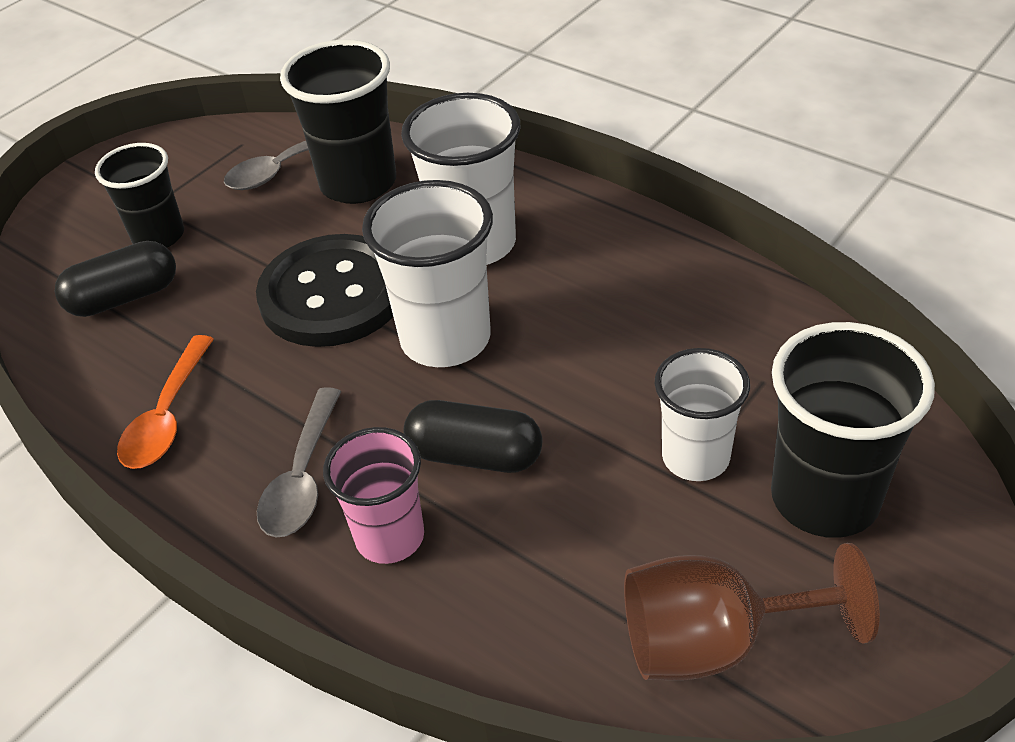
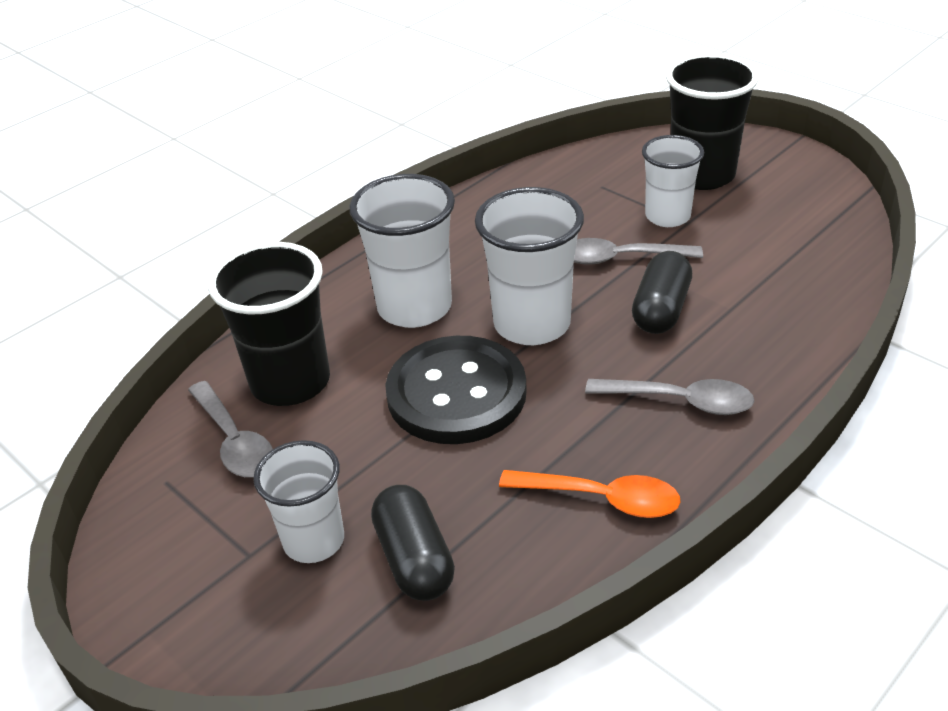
camera: 85 degrees left, 5 degrees down
black cup [95,143,184,248] -> white cup [253,440,344,563]
pink cup [323,427,424,564] -> none
brown goblet [624,543,880,680] -> none
none -> grey spoon [574,238,703,265]

